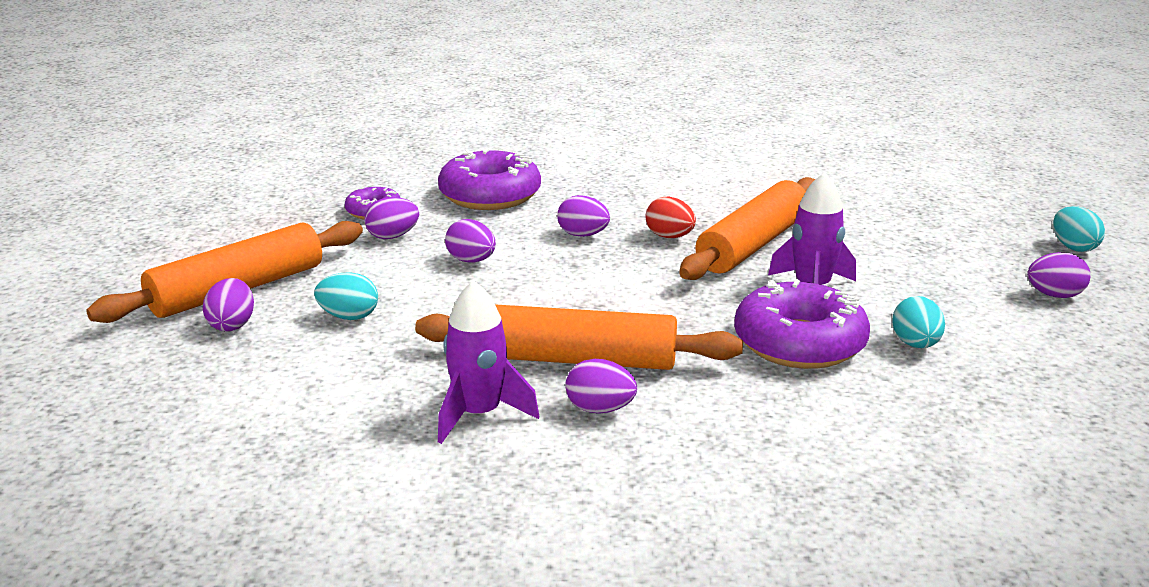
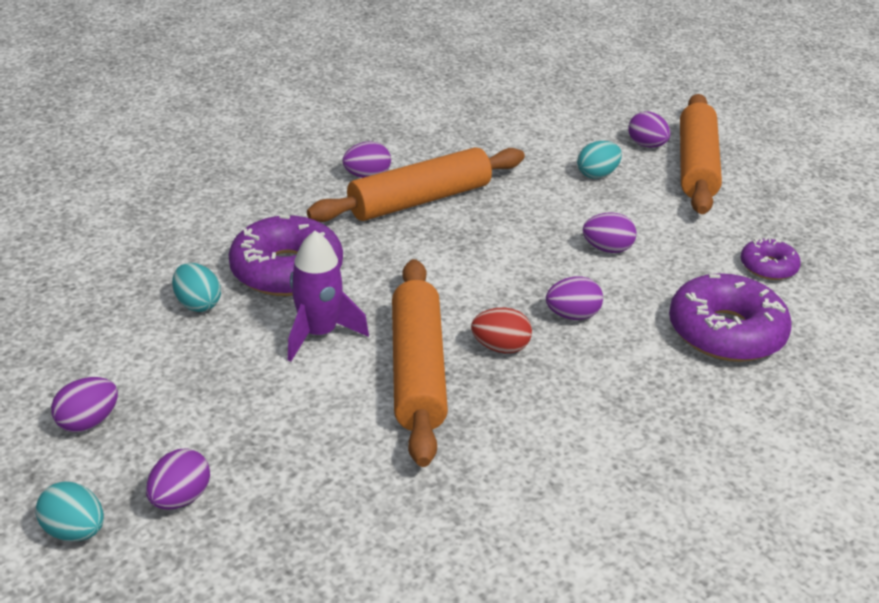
camera: 140 degrees right, 10 degrees up
purple egg [364,197,419,239] -> purple egg moved to [146,449,210,510]
purple rocket [438,280,539,444] -> none

